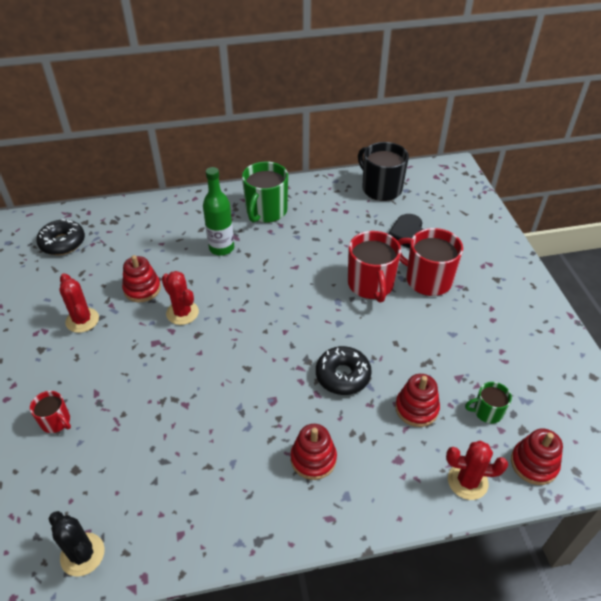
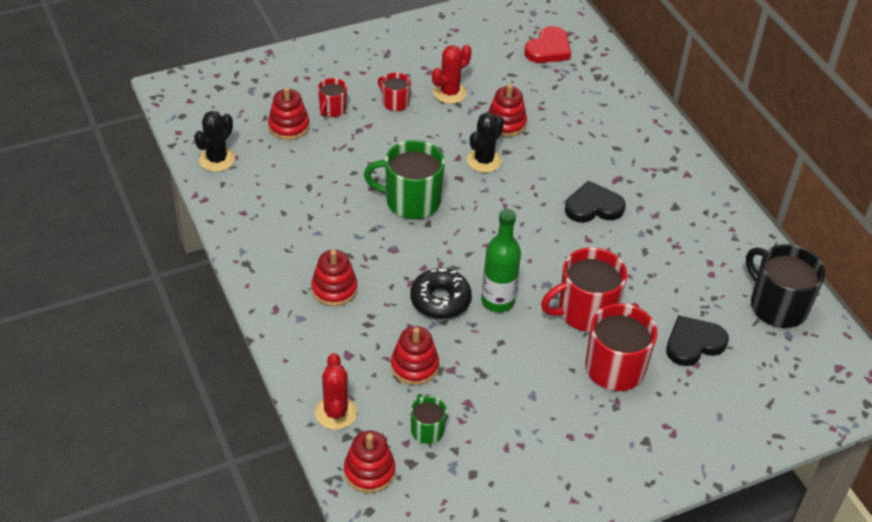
camera: 75 degrees right, 0 degrees up
black donut [36,219,85,255] -> red heart [524,26,571,63]
red cactus [162,271,199,325] -> black cactus [467,112,504,172]
green bottle [203,167,234,256] -> green bottle moved to [481,209,521,312]
green mug [242,162,288,223] -> green mug moved to [364,140,445,219]
black mug [358,142,409,201] -> black mug turned 75 degrees counterclockwise [746,244,825,328]
none -> red stacking toy [268,87,309,140]
none -> red mug [378,73,411,111]
none -> black heart [565,180,626,223]

